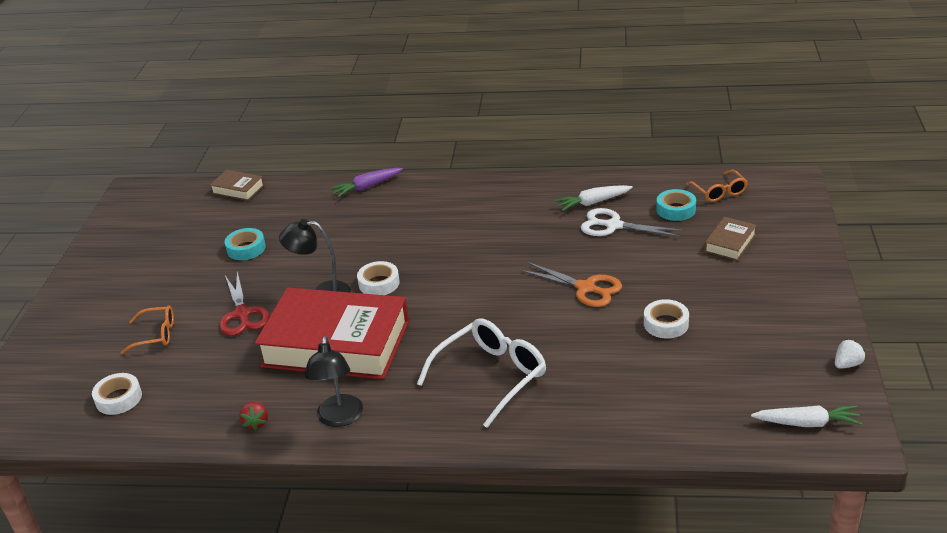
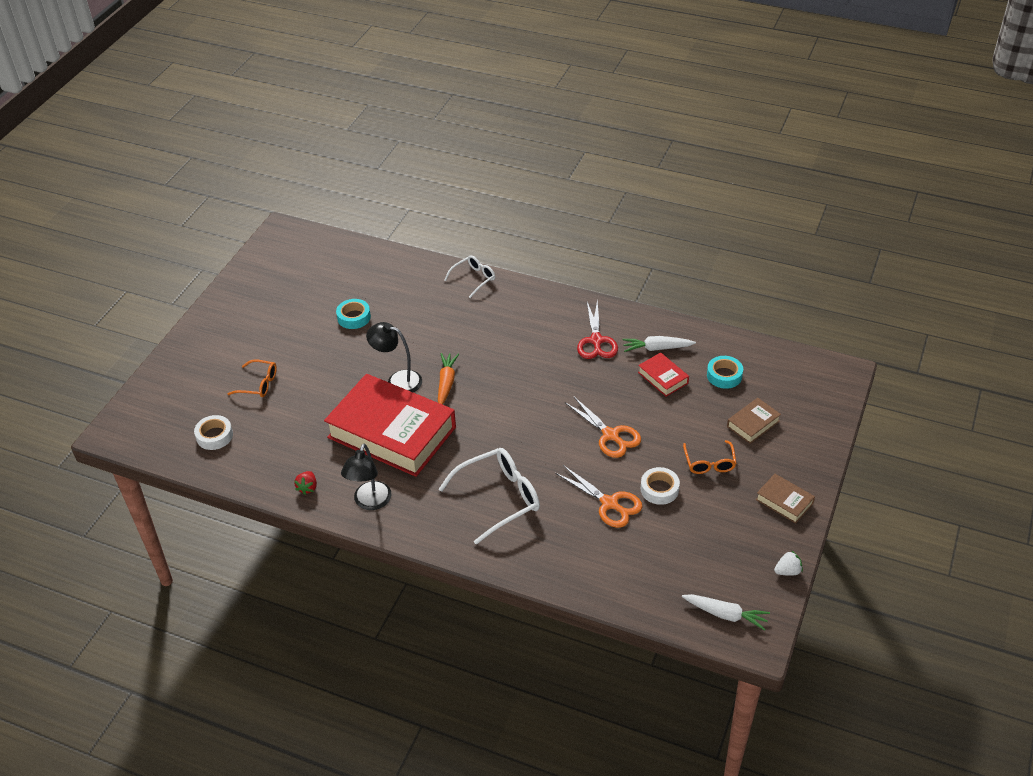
camera: 15 degrees right, 10 degrees up
brown book [210,170,264,201] -> brown book moved to [756,474,815,524]
red scissors [219,271,270,336] -> red scissors moved to [577,300,618,359]
purple carrot [330,168,403,198] -> white glasses [444,255,495,298]
white tape [357,261,400,295] -> orange carrot [438,353,459,405]
white scissors [581,208,682,237] -> red book [638,352,689,397]
orange glasses [686,170,748,202] -> orange glasses moved to [683,440,737,474]
none -> orange scissors [555,465,643,528]

